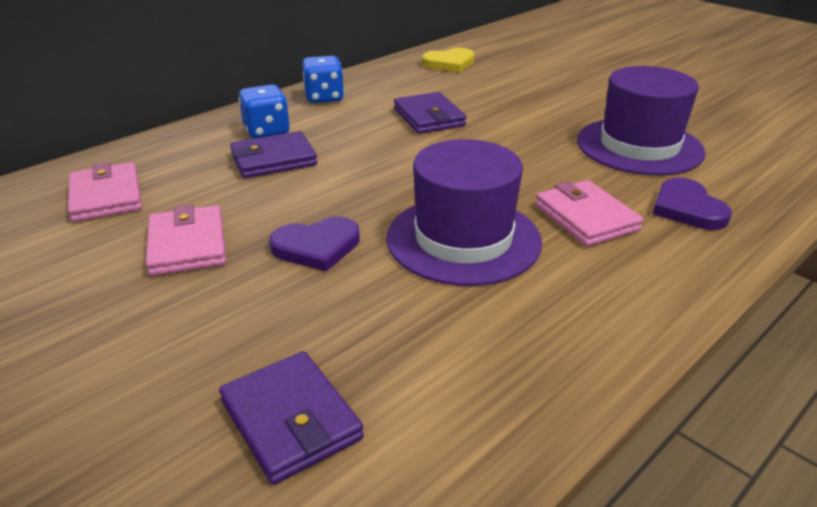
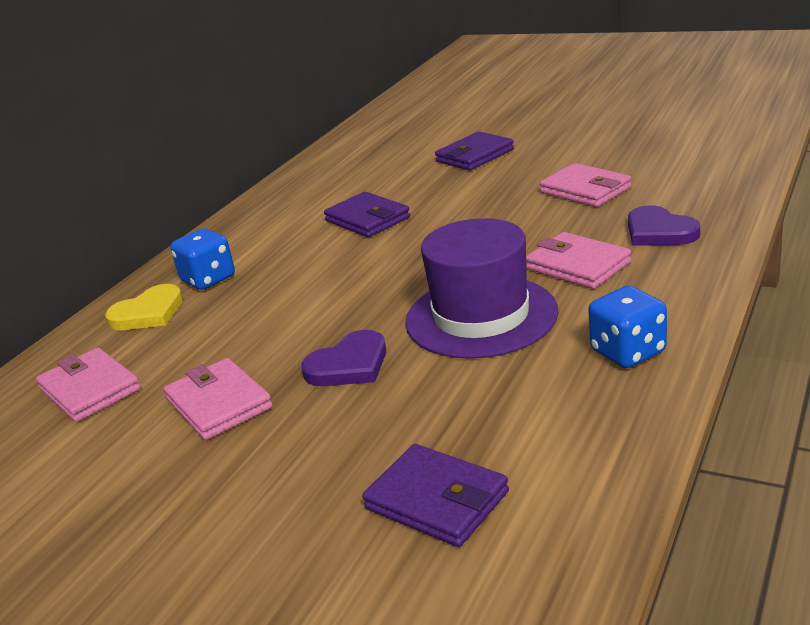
camera: 15 degrees left, 5 degrees down
purple wallet [230,131,317,178] -> purple wallet moved to [435,132,514,171]
blue dice [302,56,344,103] -> blue dice moved to [588,286,667,368]
yellow heart [422,48,475,72] -> yellow heart moved to [105,284,183,330]
purple hat [577,66,706,175] -> pink wallet [540,163,631,207]

